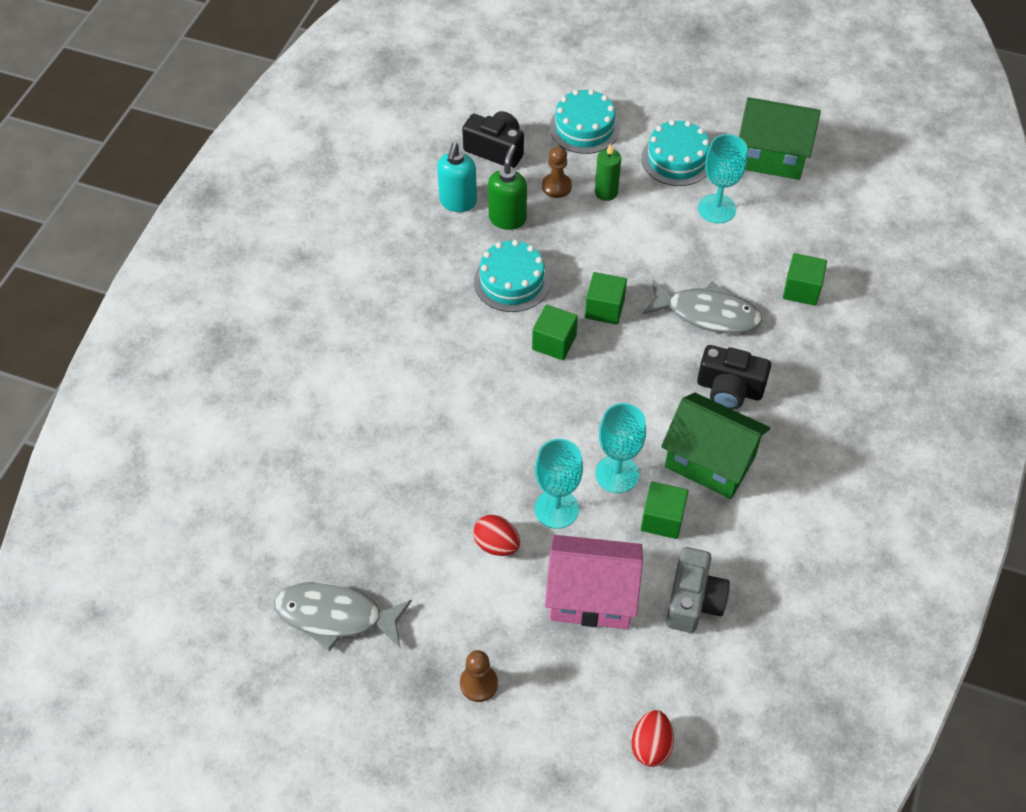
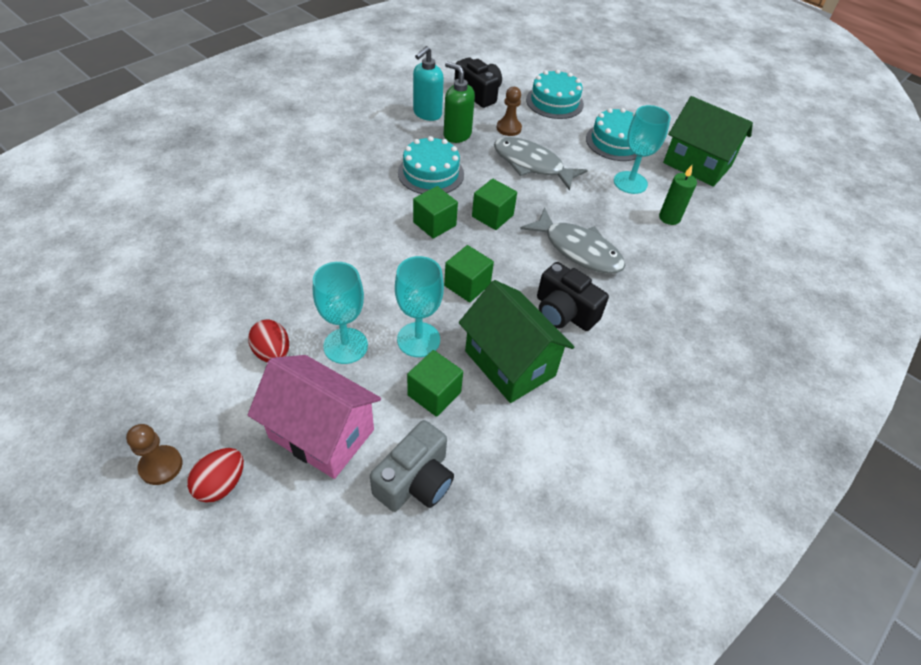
camera: 20 degrees right, 5 degrees down
grey fish [274,582,412,651] -> grey fish moved to [494,137,588,191]
green soap dispenser [488,144,527,230] -> green soap dispenser turned 90 degrees counterclockwise [444,62,475,143]
green candle [595,143,621,201] -> green candle moved to [659,165,697,225]
red egg [631,710,674,767] -> red egg moved to [187,448,244,503]
green cube [783,253,827,306] -> green cube moved to [444,245,494,302]

